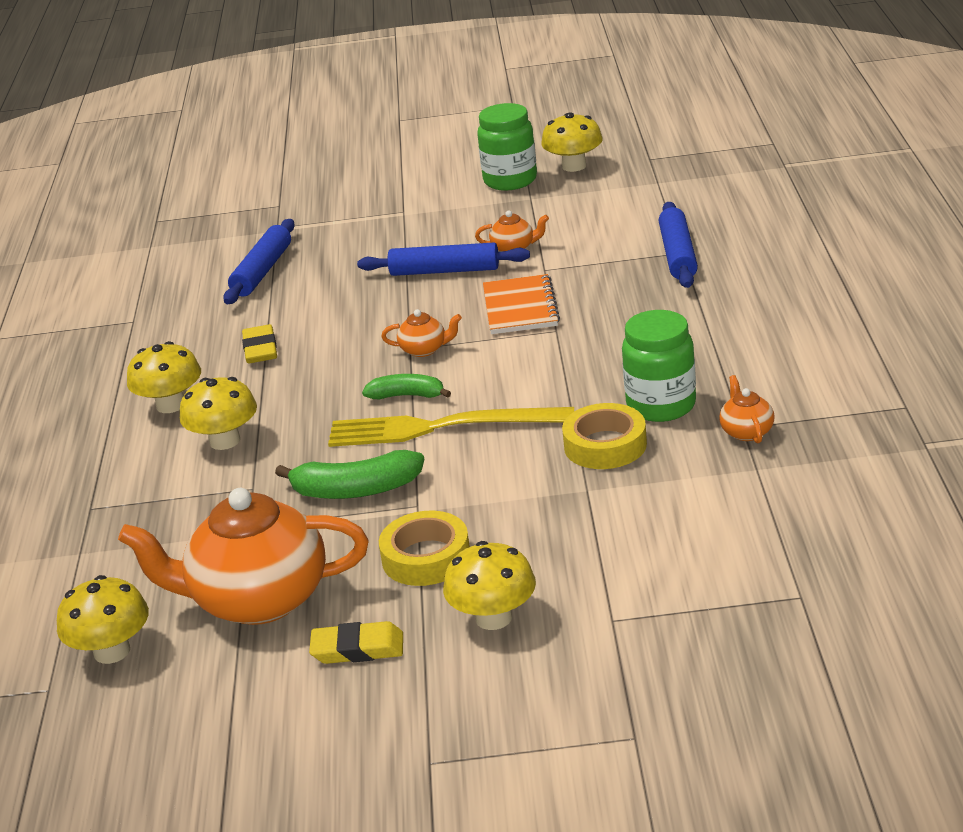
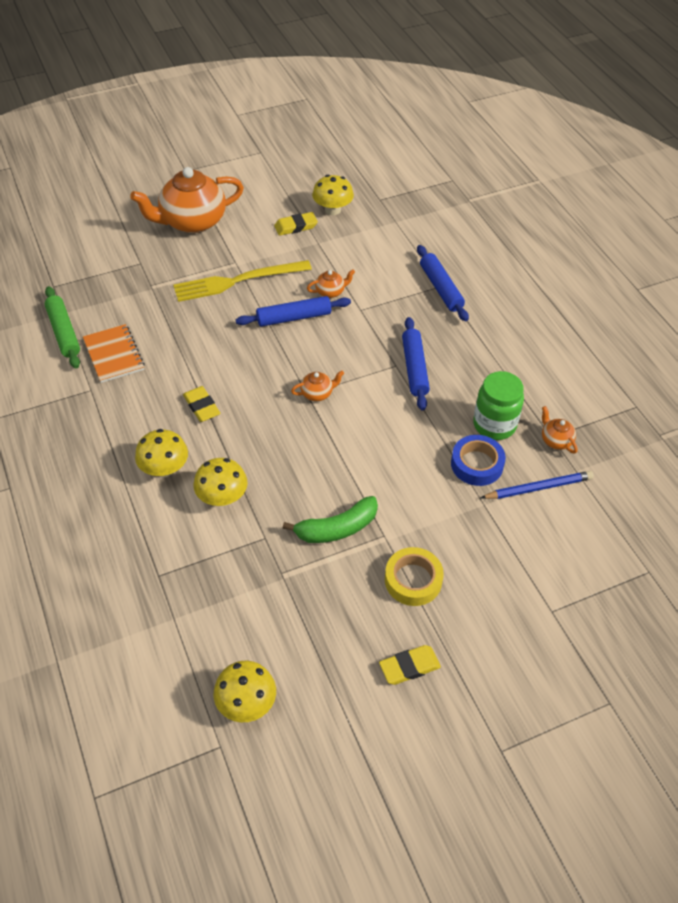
camera: 25 degrees left, 20 degrees up
orange teapot [118,488,368,625] -> orange teapot moved to [130,167,244,233]
blue rolling pin [223,219,295,304] -> blue rolling pin moved to [402,317,430,410]
yellow fork [328,407,574,447] -> yellow fork moved to [173,260,312,302]
green banana [362,374,451,399] -> none
yellow mushroom [443,541,536,630] -> none
green jar [477,103,537,191] -> yellow eraser [274,212,318,236]
orange notebook [483,274,560,334] -> orange notebook moved to [83,324,145,383]
yellow tape [562,403,647,469] -> blue tape [451,435,506,486]
none -> green rolling pin [45,286,80,368]
none -> blue pencil [481,471,594,499]

